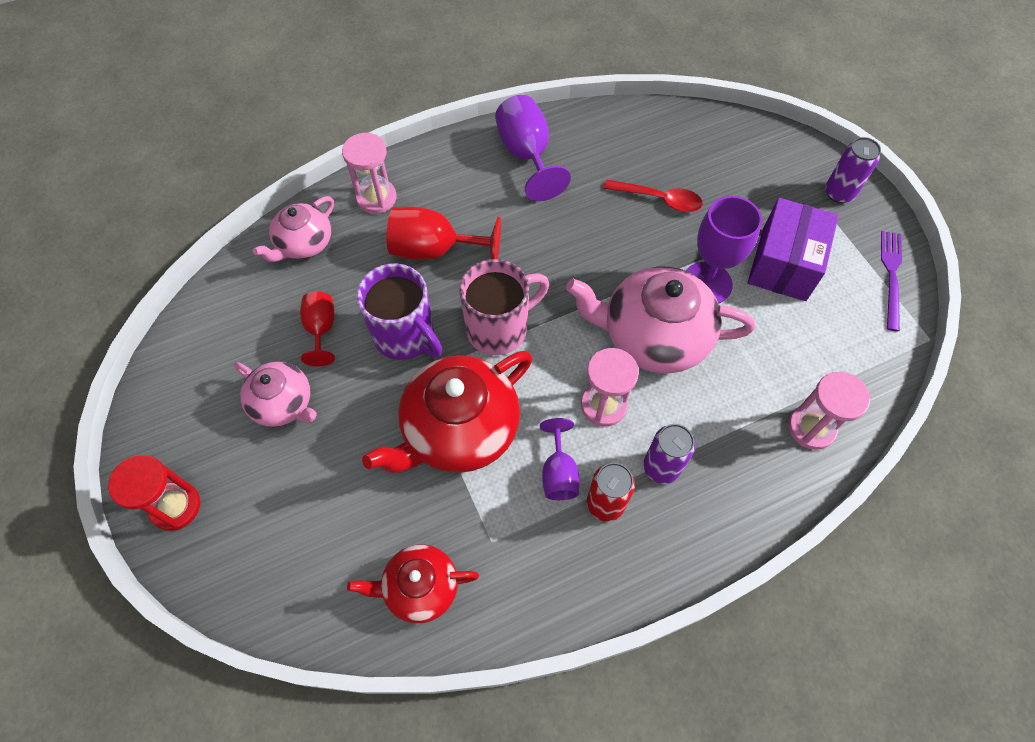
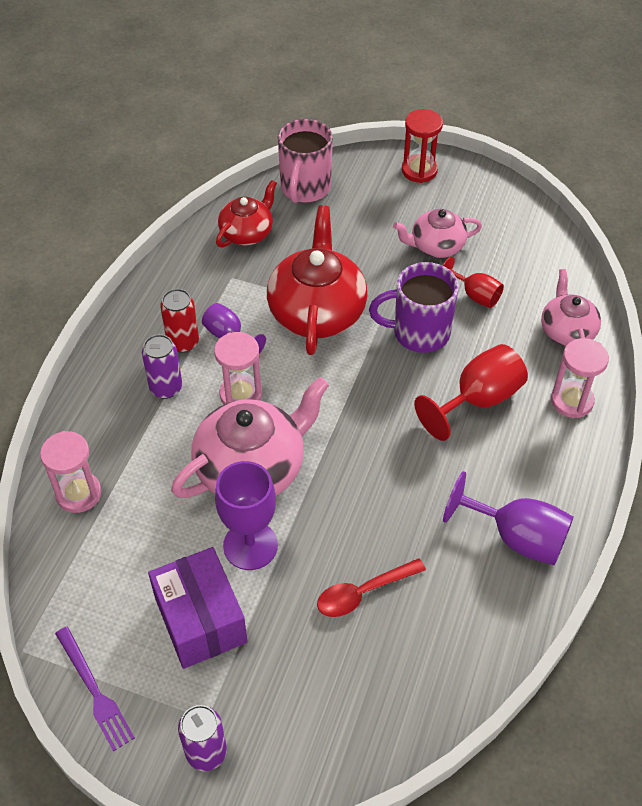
camera: 135 degrees right, 10 degrees down
pink mug [459,259,549,355] -> pink mug moved to [278,119,333,203]

